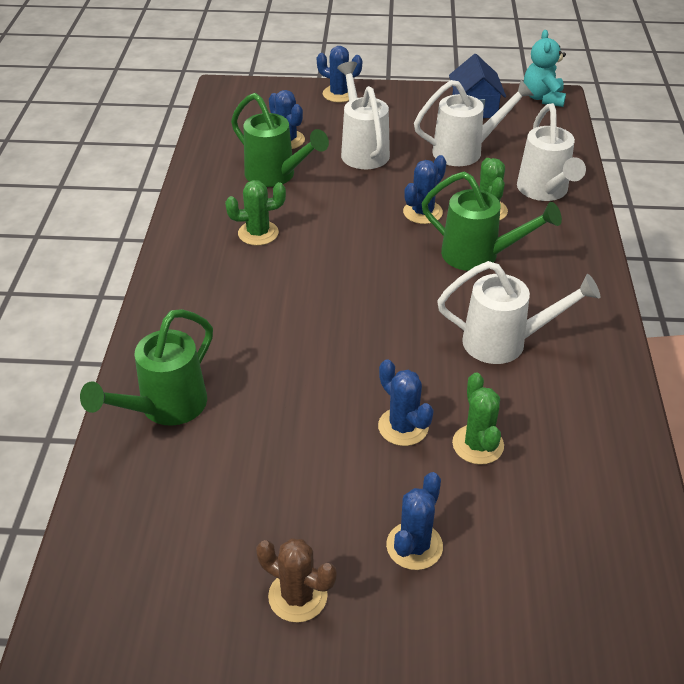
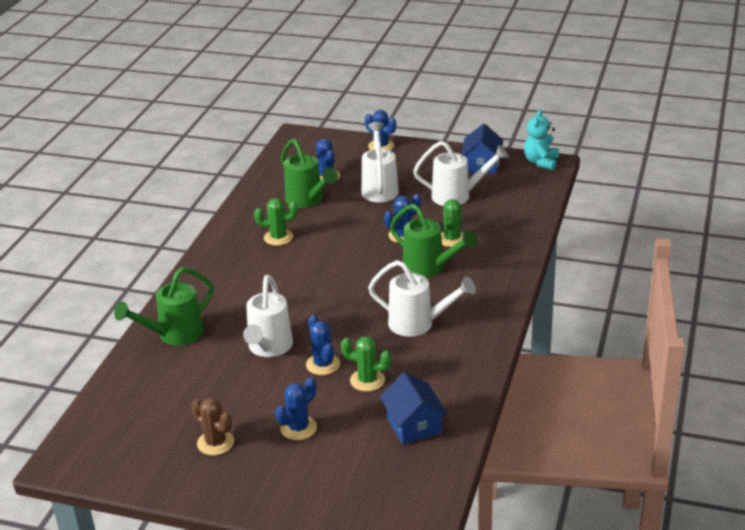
camera: 15 degrees right, 10 degrees down
green cactus [452,373,504,464] -> green cactus turned 75 degrees counterclockwise [341,336,392,392]
white watering can [517,103,586,201] -> white watering can moved to [243,275,293,357]
none -> blue house [380,372,448,445]

